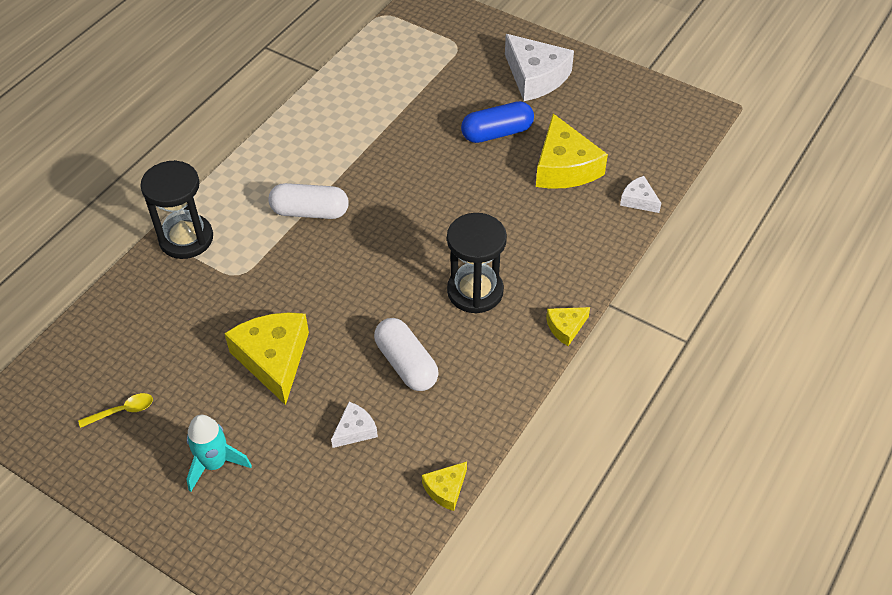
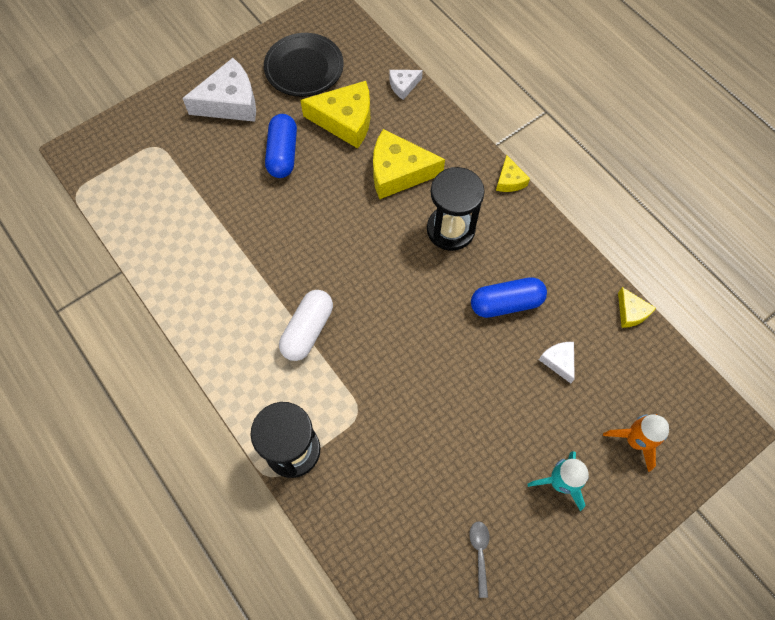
camera: 70 degrees left, 15 degrees up
yellow spoon [78,393,153,428] -> grey spoon [469,521,489,598]
yellow cheese [224,312,309,405] -> yellow cheese moved to [373,129,445,199]
white capsule [374,318,439,391] -> blue capsule [471,277,547,318]
none -> black plate [264,33,344,97]
none -> orange rocket [603,414,669,472]

